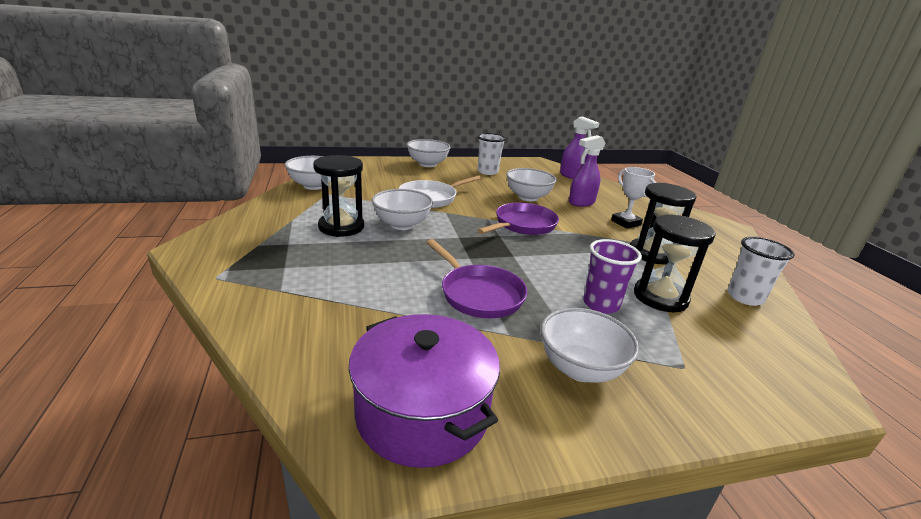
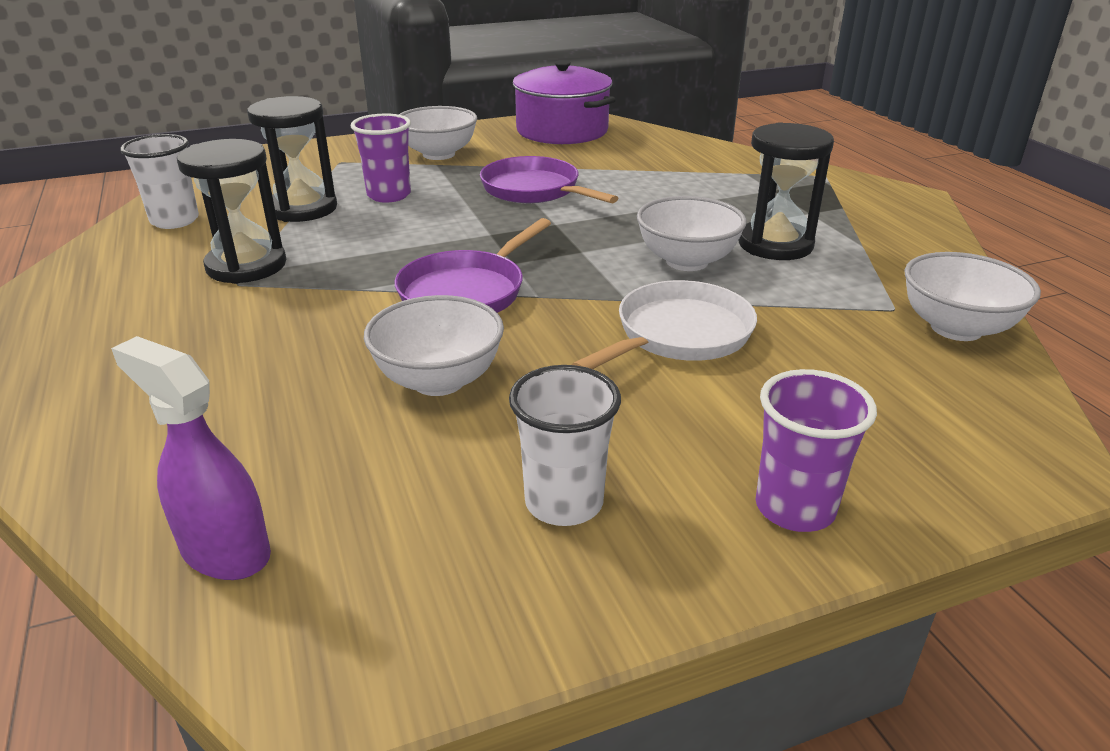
camera: 175 degrees right, 5 degrees up
white bowl [407,139,451,167] -> purple cup [756,369,877,532]
purple spray bottle [569,135,606,207] -> none
white trophy [611,167,656,229] -> none

